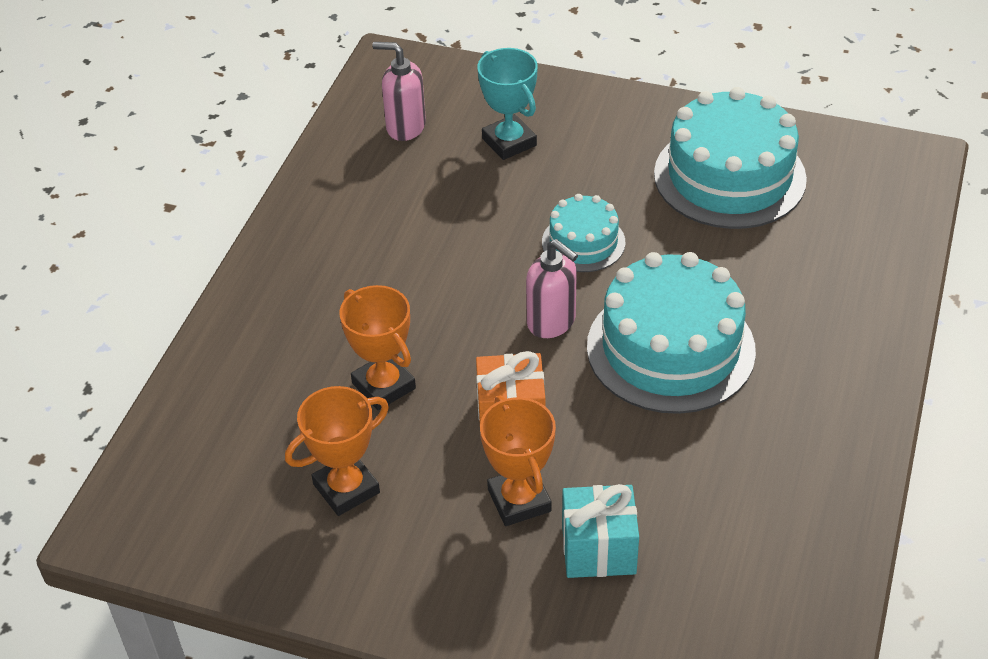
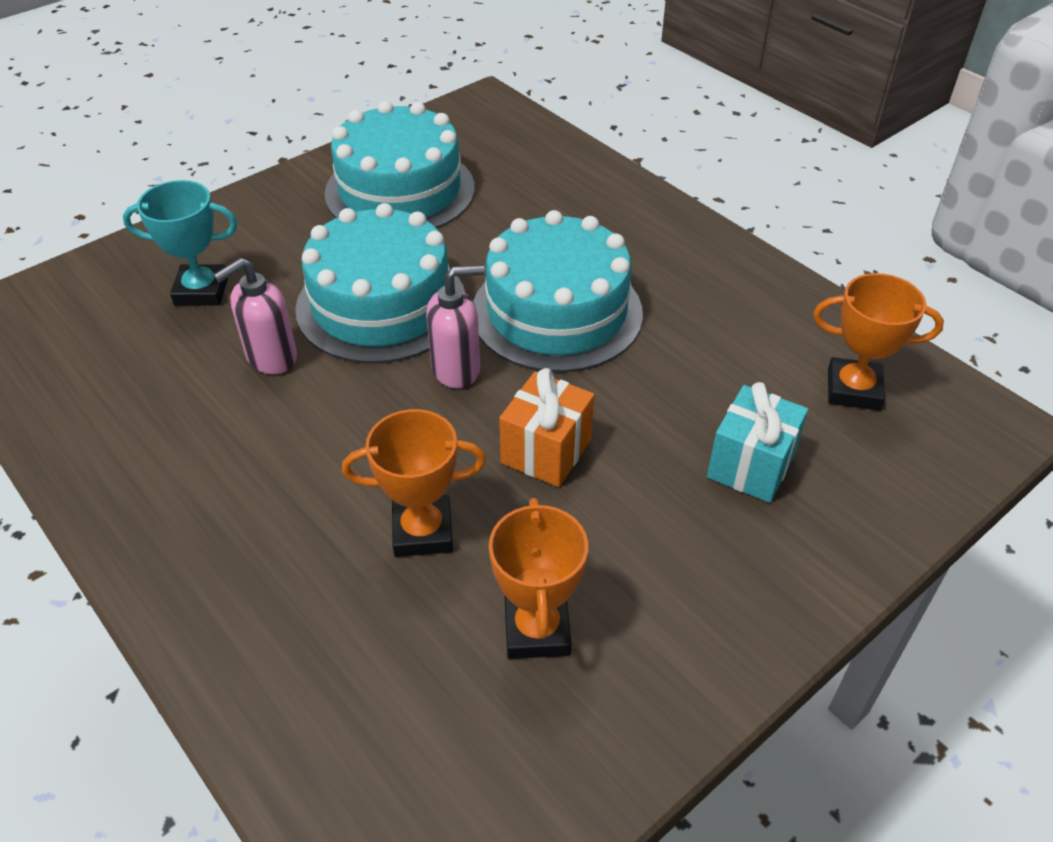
camera: 60 degrees left, 0 degrees up
pink soap dispenser [372,42,426,141] -> pink soap dispenser moved to [214,258,297,374]
orange trophy [480,395,556,526] -> orange trophy moved to [813,273,944,411]
turquoise cake [542,194,625,272] -> turquoise cake [295,203,465,364], size x1.88

